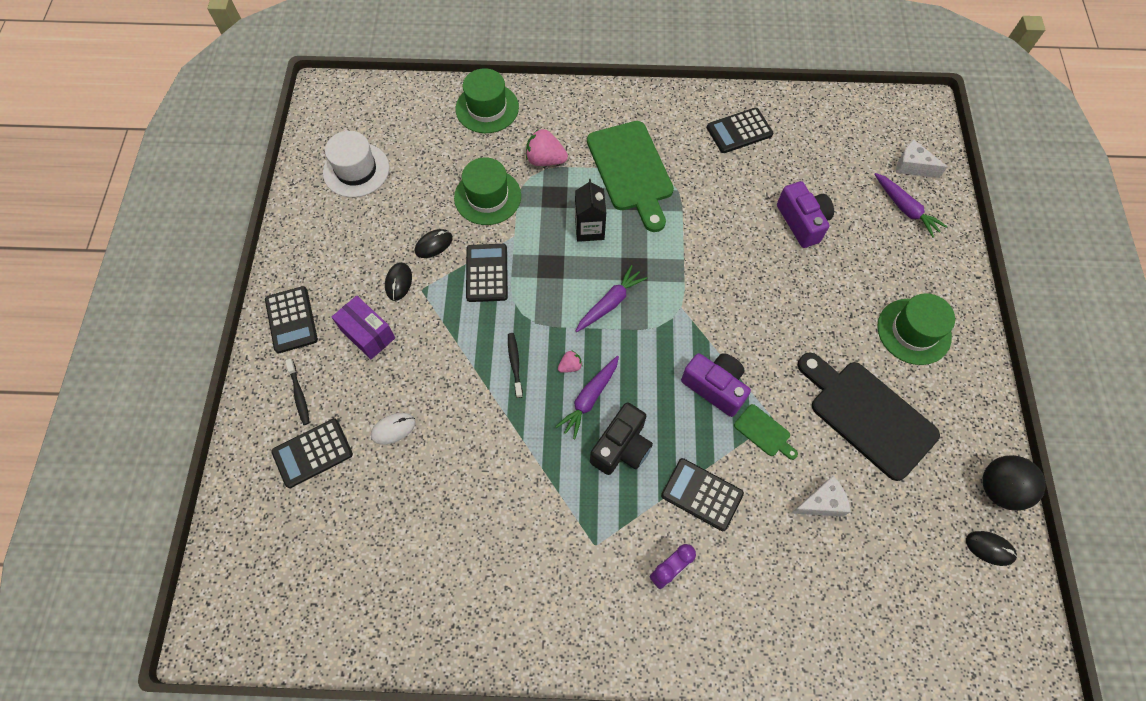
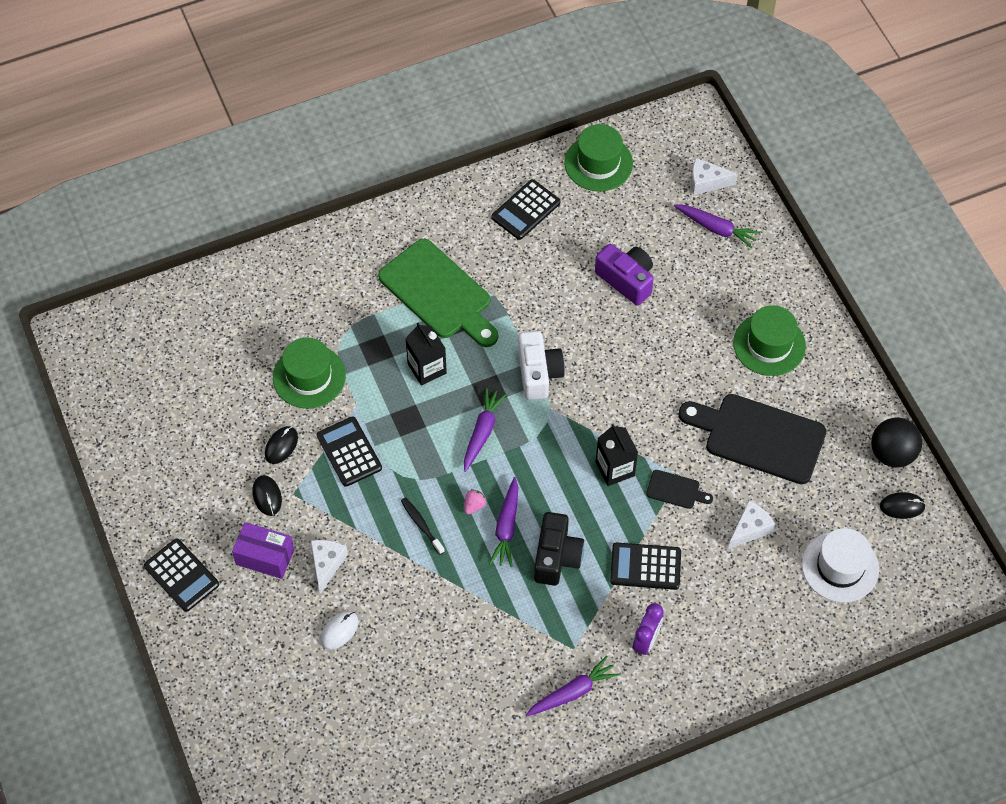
camera: 25 degrees left, 5 degrees down
black calculator [271,418,353,488] -> none
black toothbrush [285,359,310,425] -> none
white hat [323,131,389,197] -> white hat moved to [802,528,879,602]
green hat [455,68,519,133] -> green hat moved to [564,124,633,191]
pink strawberry [526,129,568,166] -> none
purple camera [681,353,751,417] -> black carton [596,424,638,486]
green cutting board [734,404,798,460] -> black cutting board [646,470,713,509]
none -> white cheese [311,540,348,594]
none -> white camera [518,331,565,400]
none -> purple carrot [526,656,620,716]

